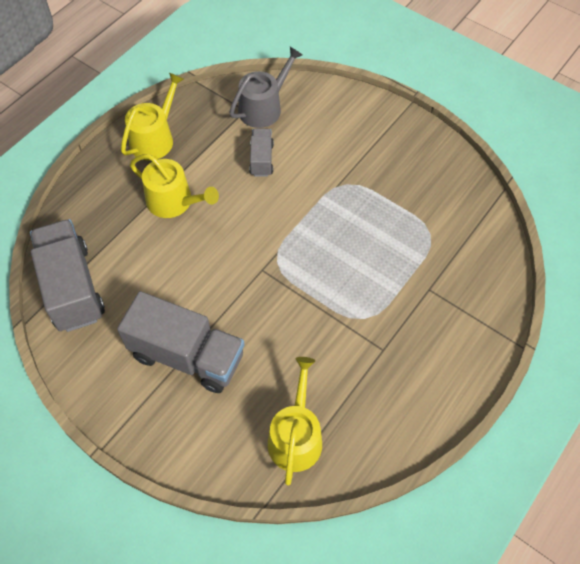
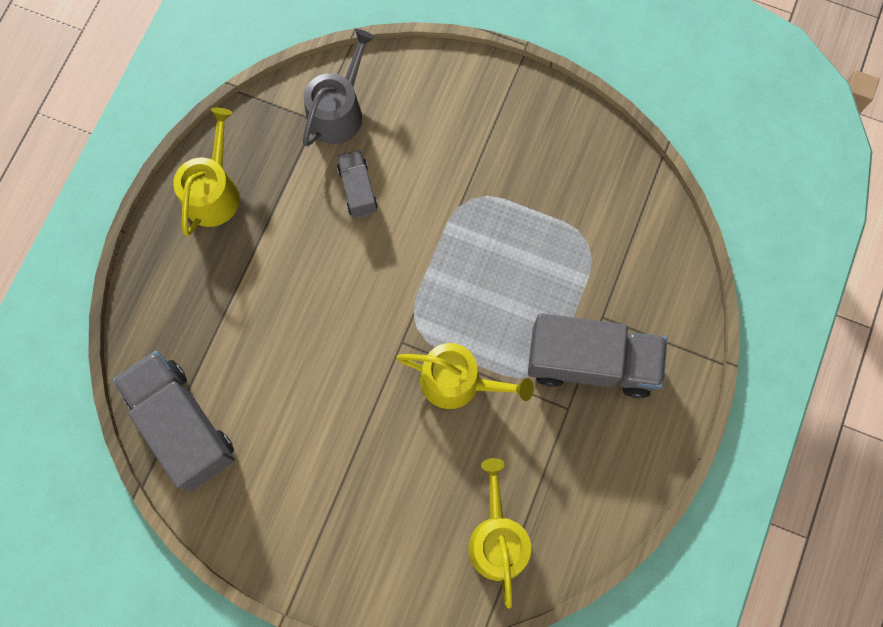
camera: 15 degrees left, 15 degrees up
grey truck [117,291,244,393] -> grey truck moved to [528,313,667,398]
yellow watering can [130,154,219,218] -> yellow watering can moved to [397,343,534,409]

